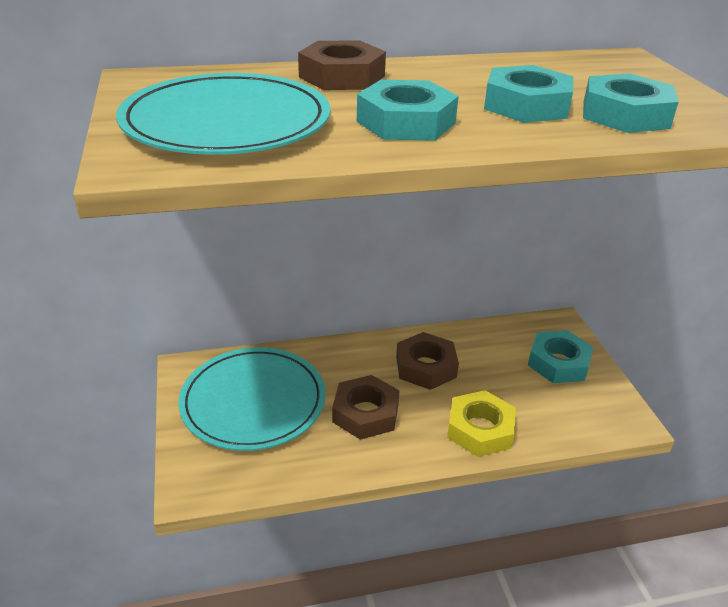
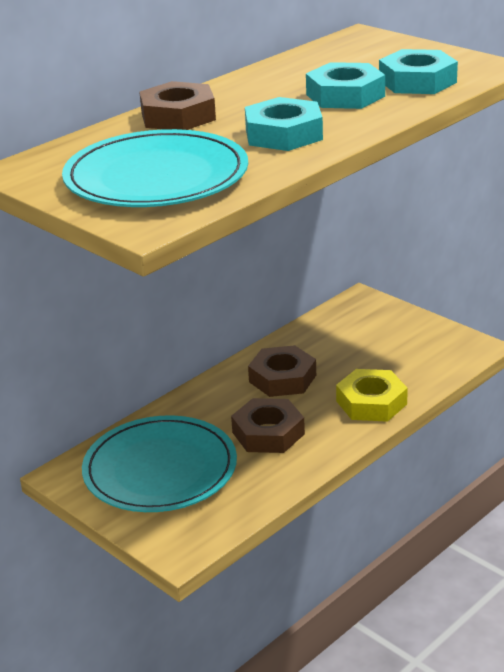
camera: 30 degrees left, 5 degrees down
turquoise nut [528,330,593,383] -> none

